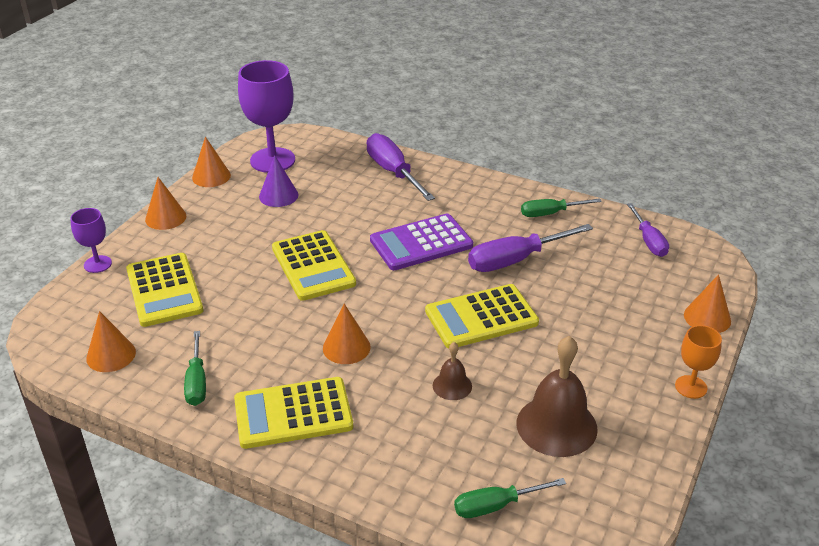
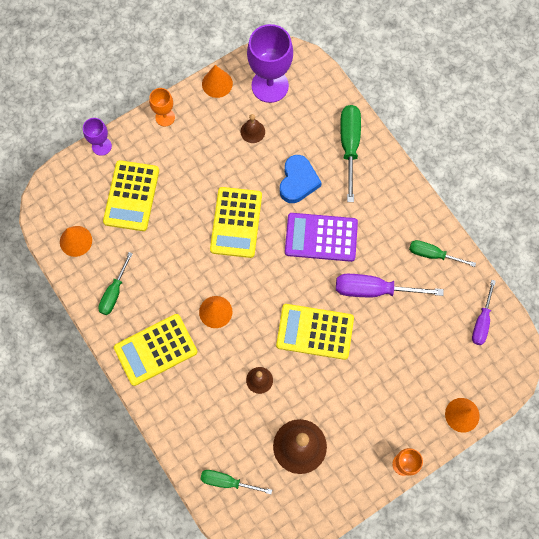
camera: 30 degrees right, 35 degrees up
orange cone [145,177,186,230] -> orange goblet [149,88,175,126]
yellow calculator [234,377,353,449] -> yellow calculator turned 45 degrees counterclockwise [114,314,198,386]
purple cone [259,155,298,207] -> brown bell [241,114,265,143]
purple screwdriver [367,133,435,201] -> green screwdriver [340,105,361,202]
none -> blue heart [280,155,322,203]

